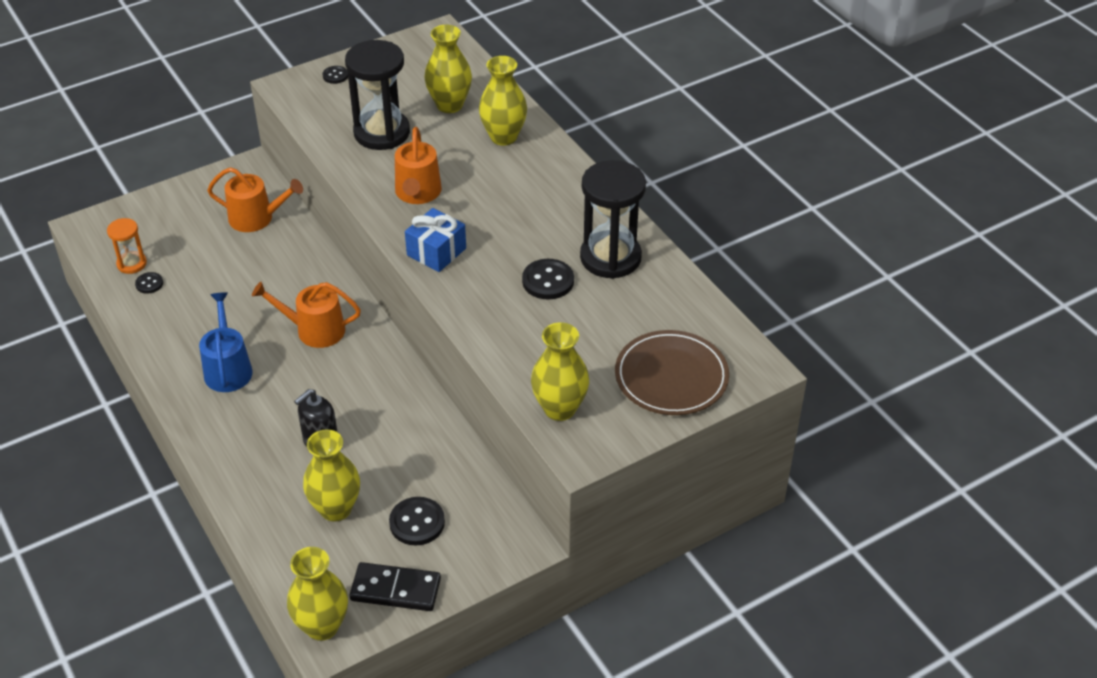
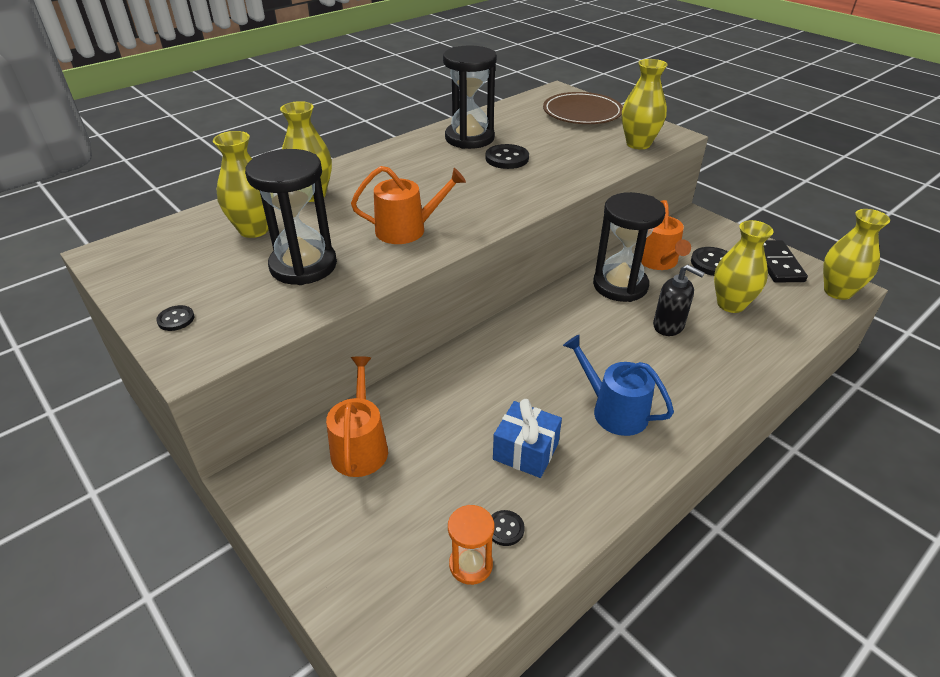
camera: 100 degrees left, 5 degrees down
blue watering can [199,292,253,392] -> blue watering can turned 60 degrees clockwise [563,335,674,436]
orange watering can [252,282,361,348] -> orange watering can moved to [641,200,691,270]
blue gift [405,208,466,272] -> blue gift moved to [493,399,562,478]
none -> black hourglass [593,192,665,302]

